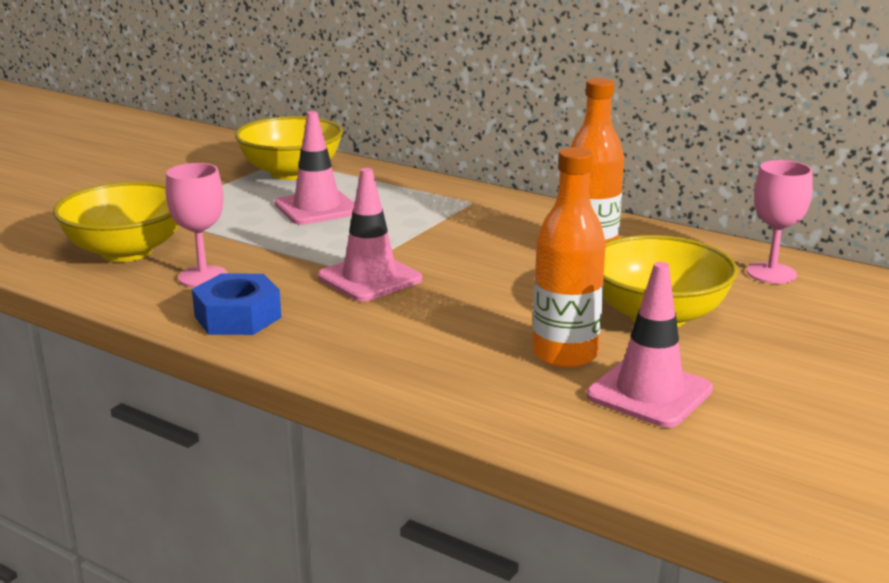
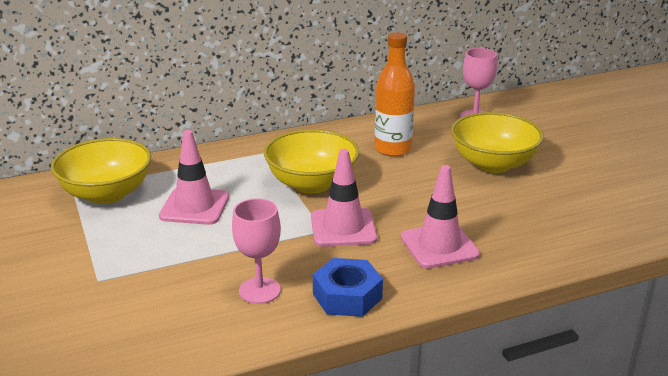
camera: 55 degrees left, 5 degrees up
yellow bowl [53,182,179,262] -> yellow bowl moved to [264,129,359,194]
orange bottle [532,147,606,368] -> none
pink traffic cone [586,262,713,428] -> pink traffic cone moved to [401,165,480,269]

